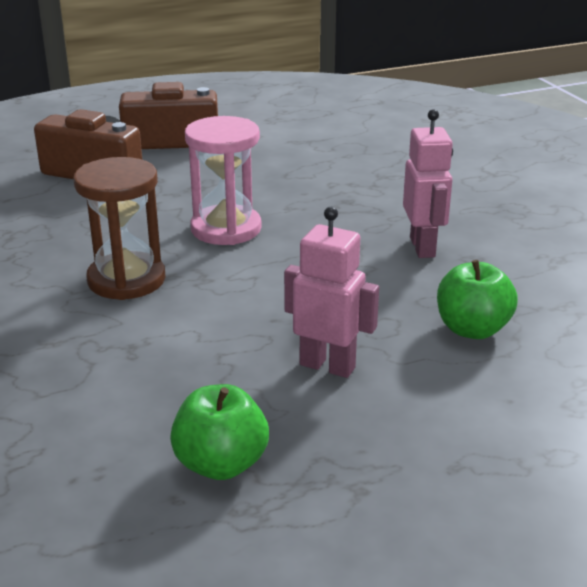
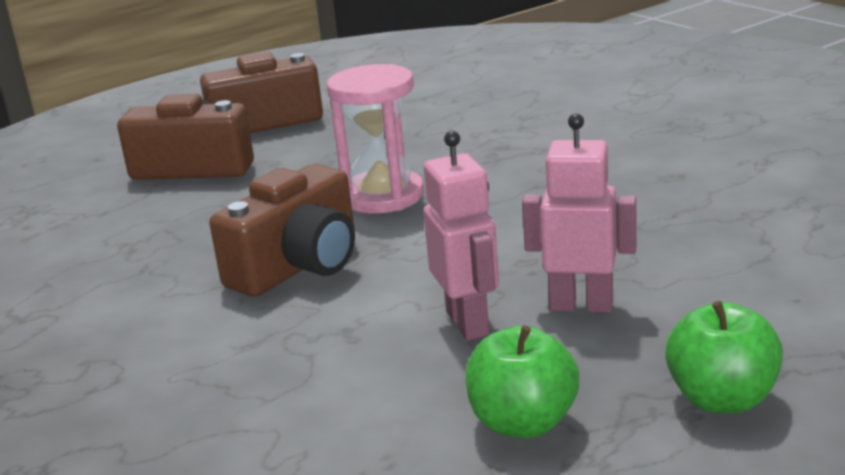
camera: 10 degrees left, 5 degrees down
brown hourglass [73,157,165,300] -> brown camera [209,164,355,297]
pink robot [403,109,453,258] -> pink robot moved to [423,131,499,341]
green apple [437,260,518,339] -> green apple moved to [665,301,783,413]

